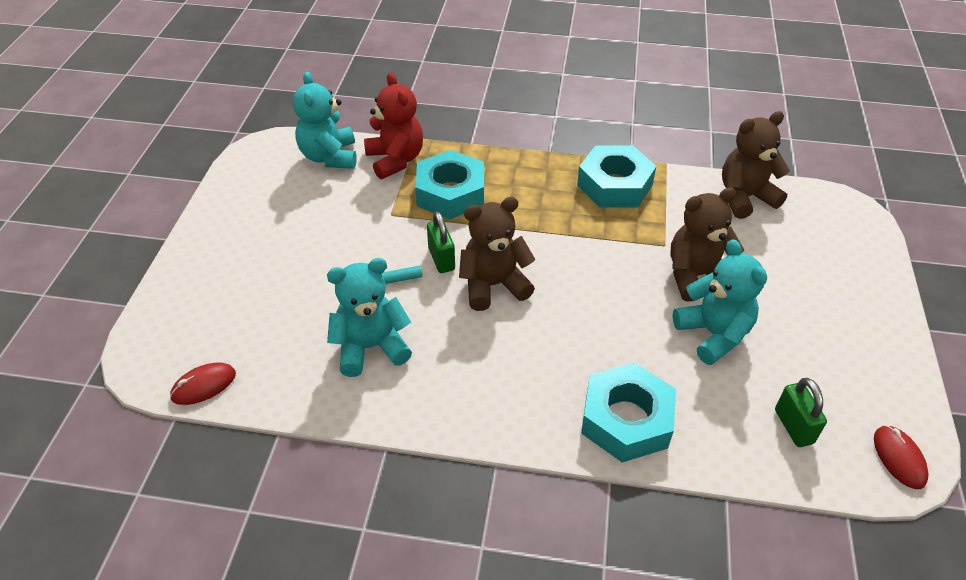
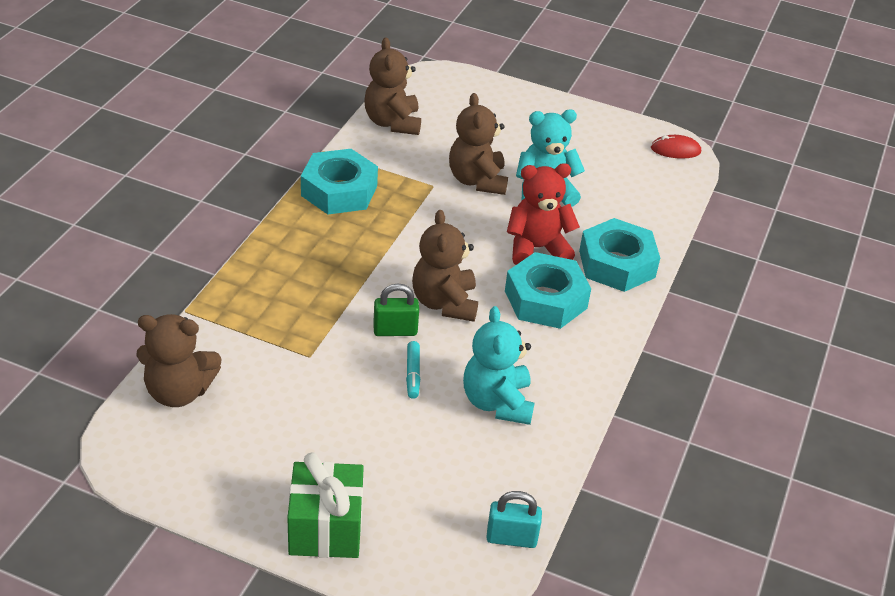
camera: 80 degrees left, 5 degrees down
red mouse [170,362,236,405] -> turquoise padlock [486,491,542,548]
turquoise teddy bear [293,72,357,169] -> brown teddy bear [136,314,221,407]
red teddy bear [364,72,423,179] -> red teddy bear moved to [507,163,580,265]
turquoise nut [415,150,484,219] -> turquoise nut moved to [505,252,591,329]
green padlock [775,378,827,447] -> none
none -> green gift [287,452,364,558]

